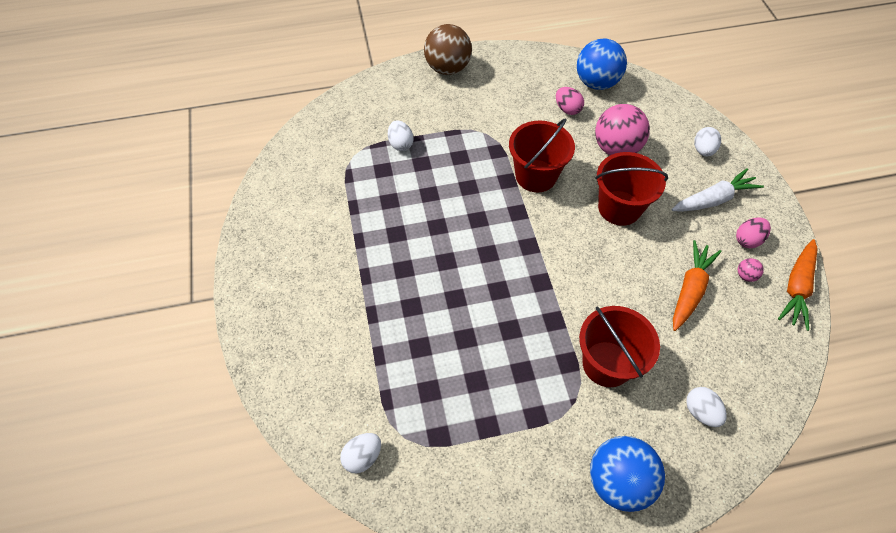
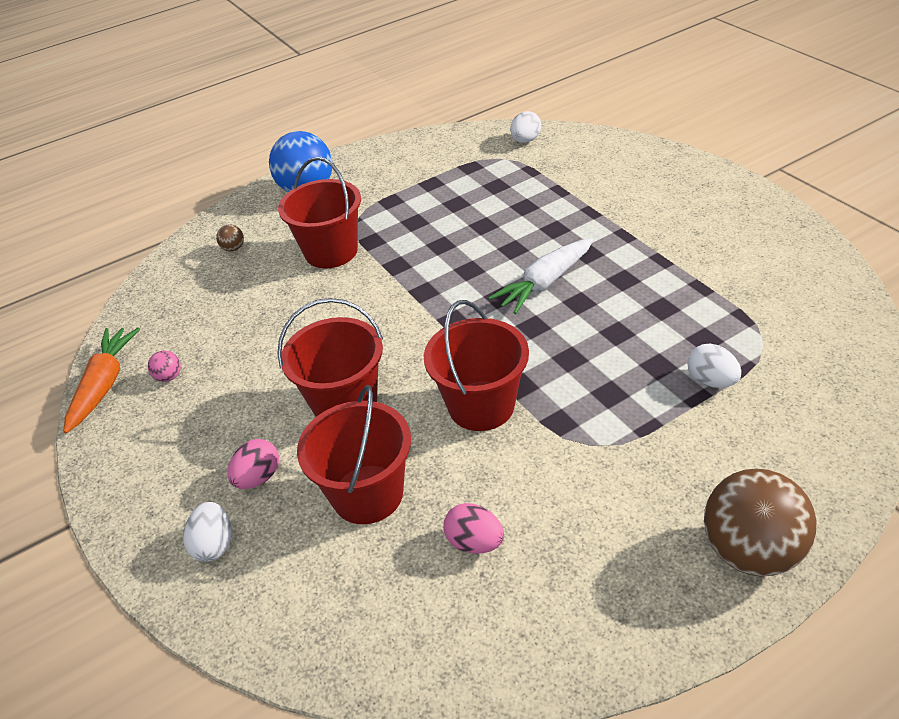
camera: 165 degrees right, 15 degrees down
blue ball [577,38,627,90] -> none
pink ball [595,104,650,155] -> red bucket [297,385,411,524]
white carrot [672,168,764,212] -> white carrot moved to [488,238,593,314]
orange carrot [673,240,721,331] -> none
white egg [686,387,727,427] -> brown ball [216,225,244,251]
pink egg [736,217,771,248] -> pink egg moved to [228,439,279,489]

